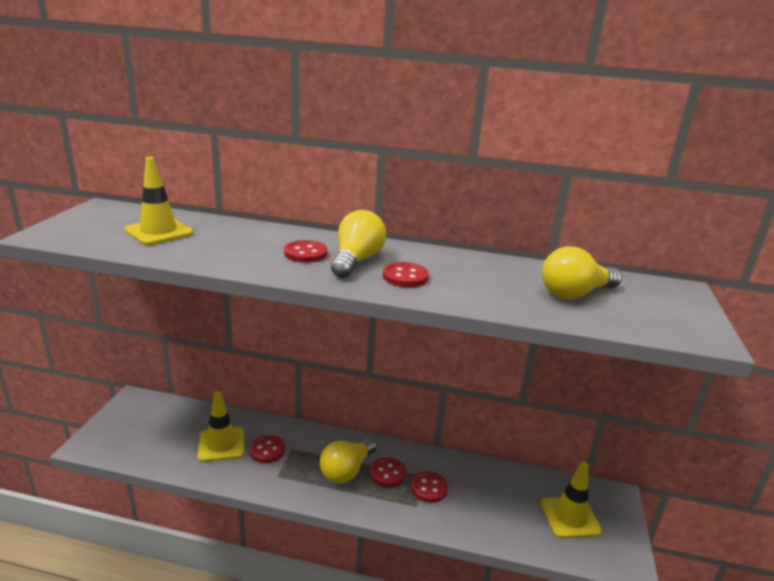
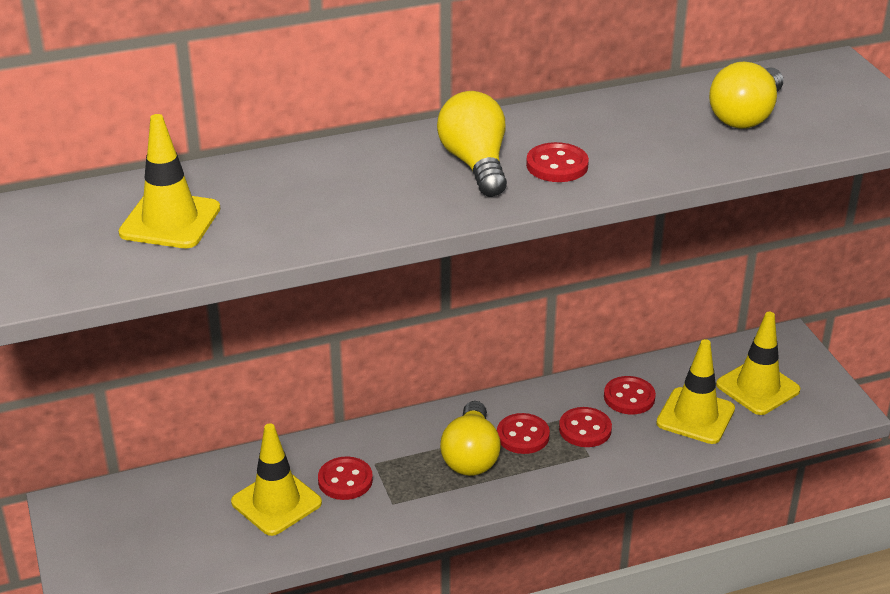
camera: 30 degrees left, 10 degrees up
red button [284,240,328,263] -> red button moved to [604,376,656,414]
none -> yellow traffic cone [656,339,735,444]

